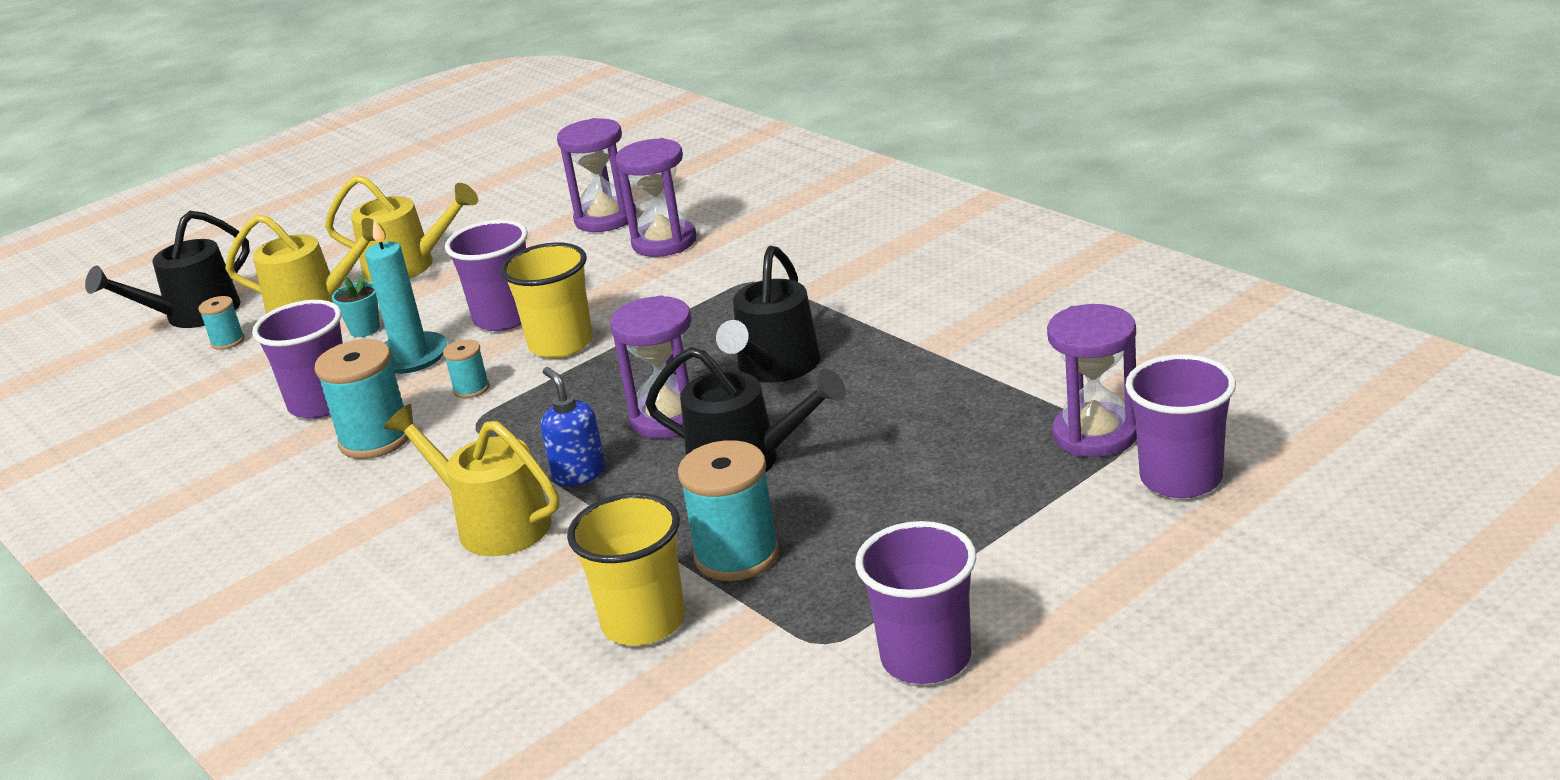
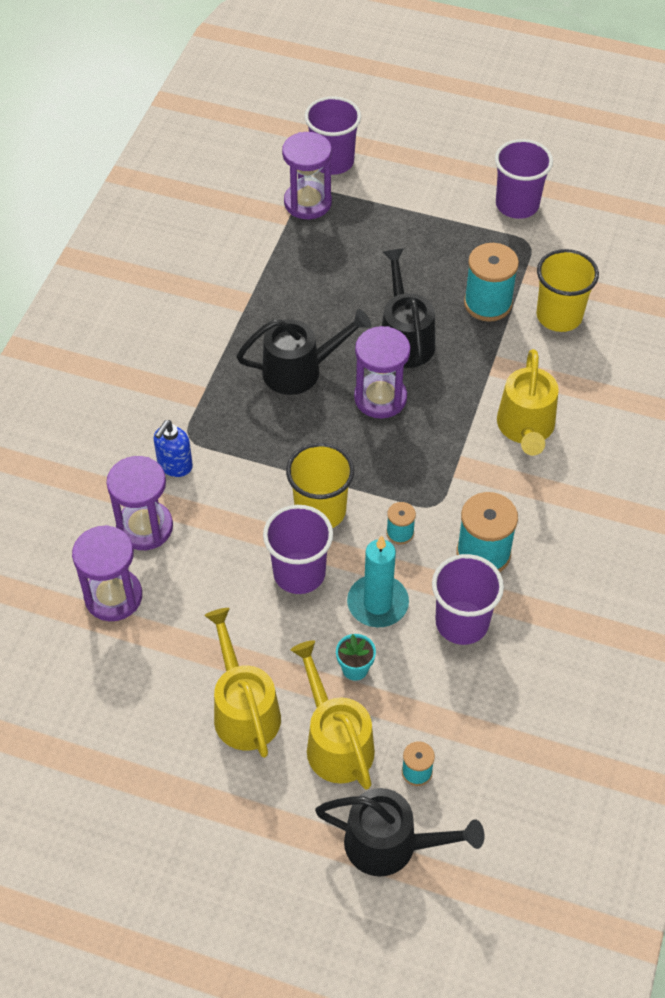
camera: 125 degrees left, 25 degrees up
blue soap dispenser [541,367,605,486] -> blue soap dispenser moved to [153,420,193,477]

